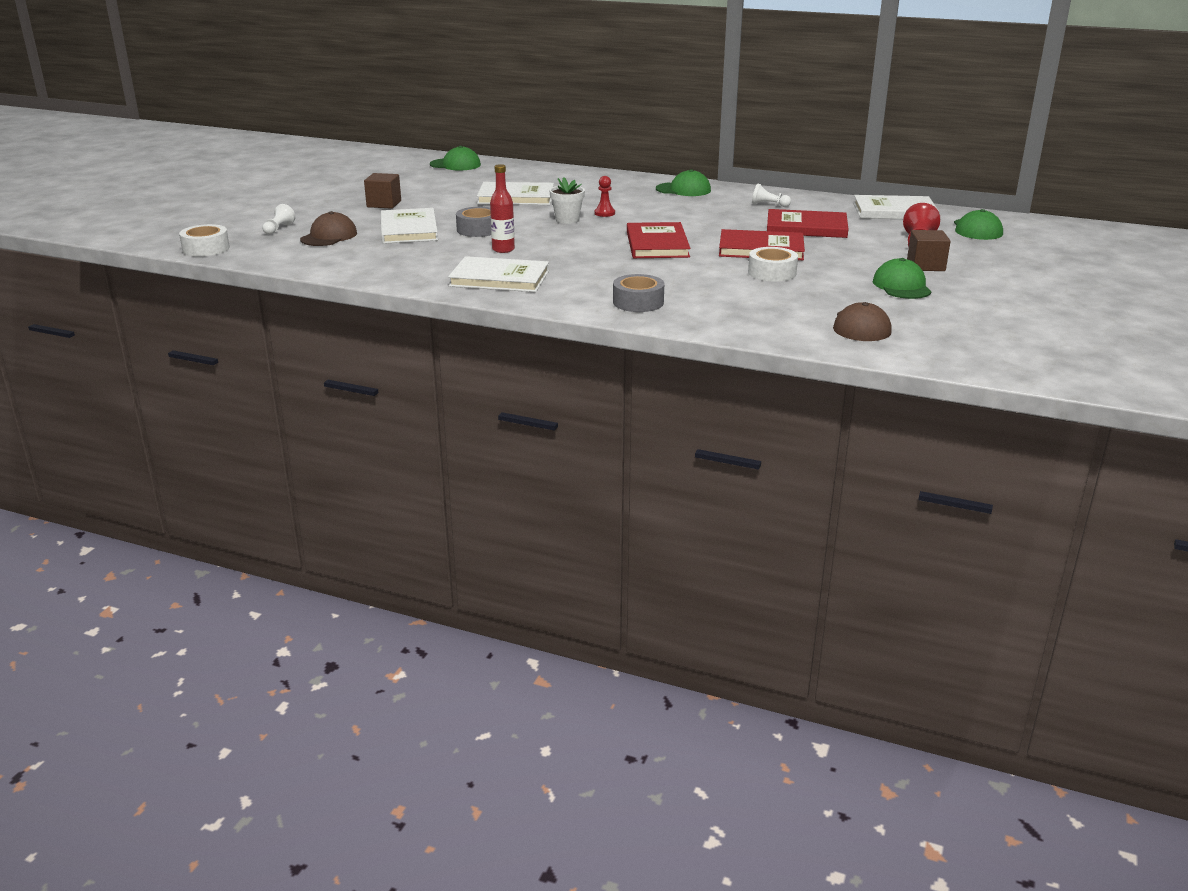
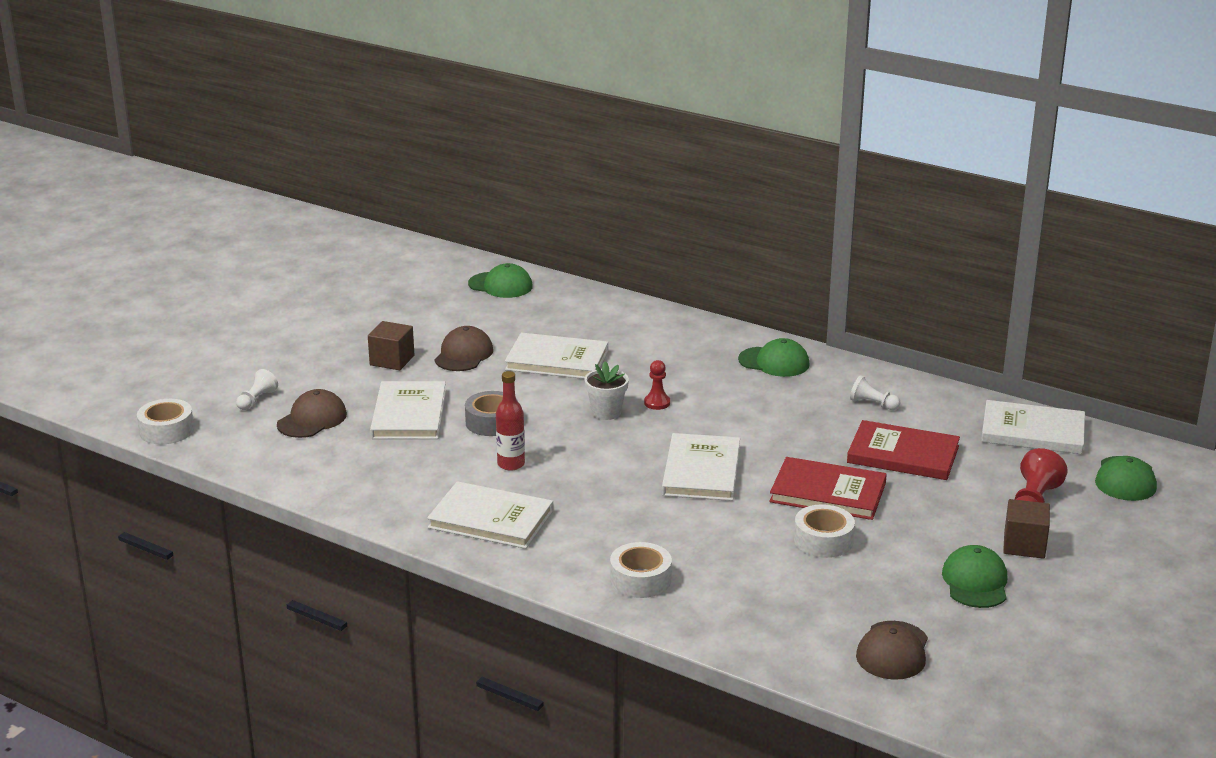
camera: 10 degrees right, 0 degrees up
grey tape [613,274,664,312] -> white tape [610,542,672,598]
red book [627,222,690,258] -> white book [662,433,740,501]
none -> brown cap [434,326,493,371]

